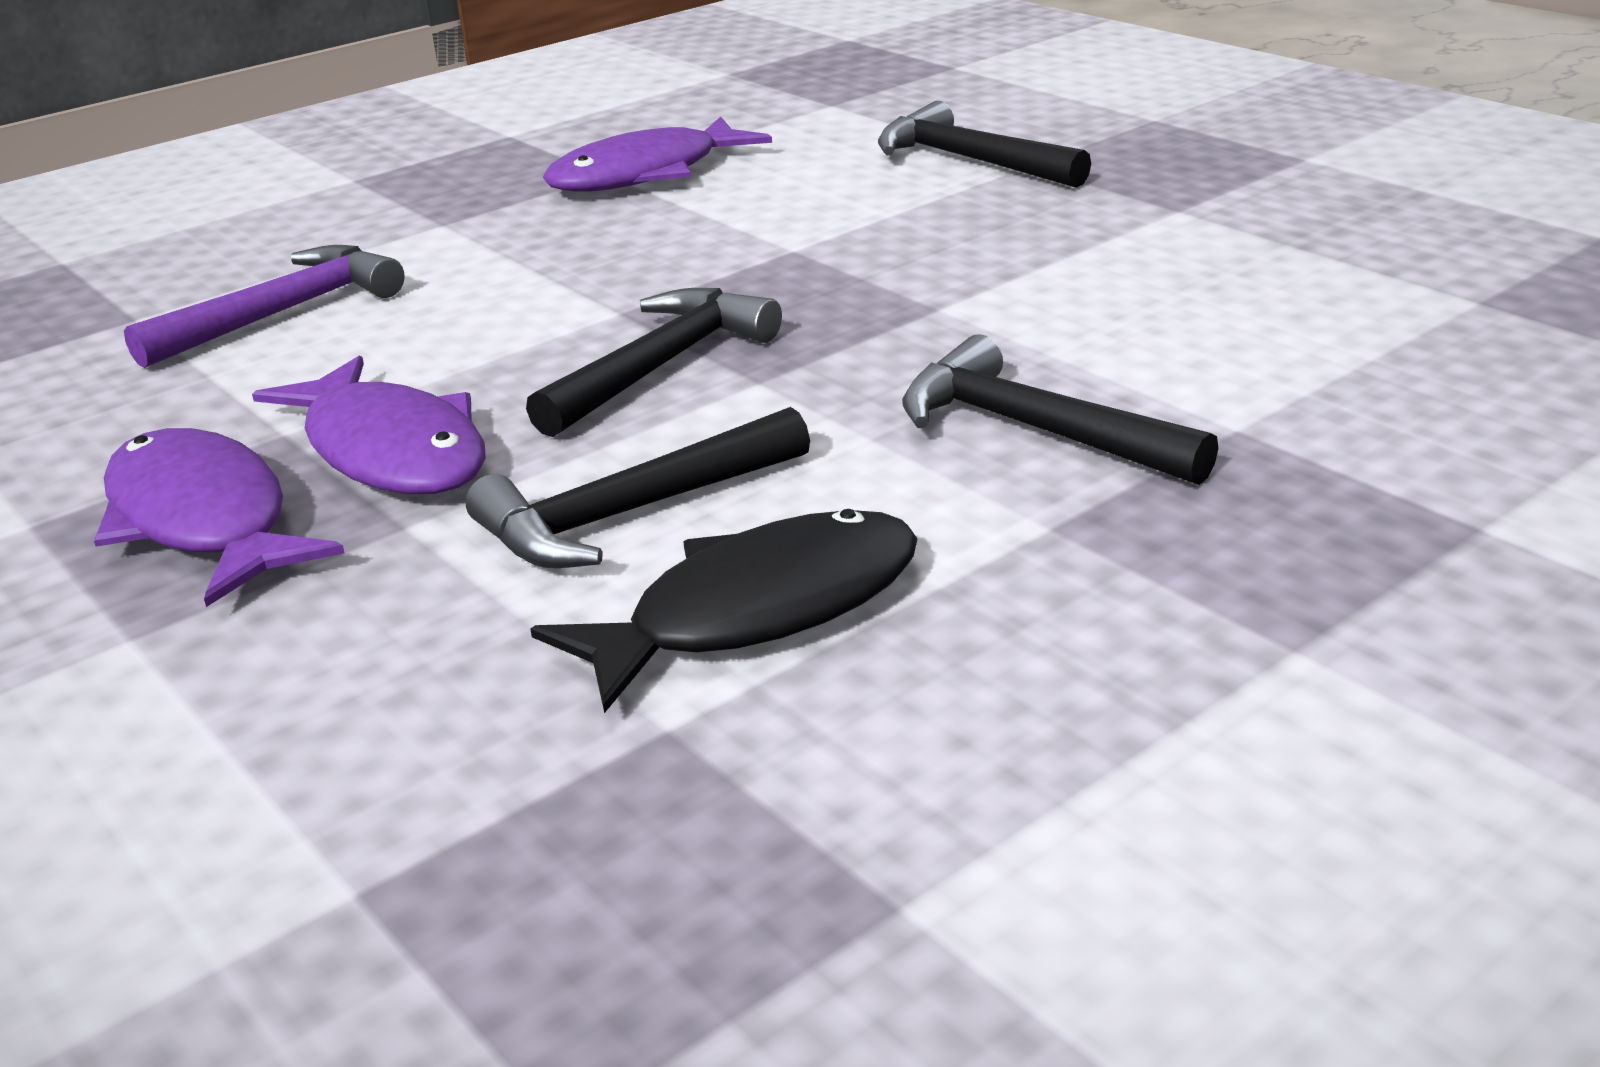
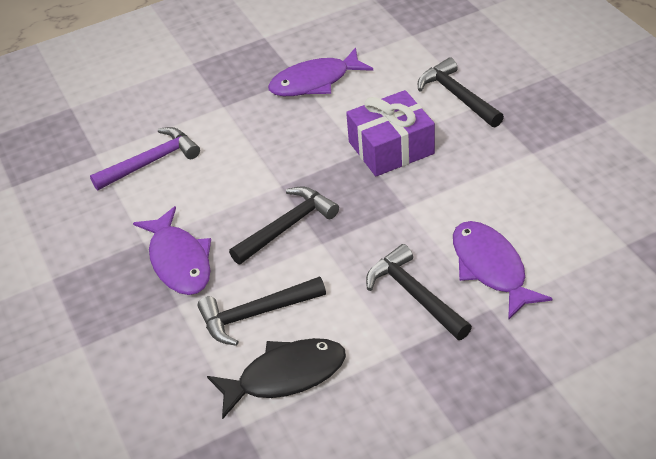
camera: 15 degrees right, 15 degrees up
purple fish [94,428,345,607] -> purple fish moved to [453,221,553,320]
none -> purple gift [346,90,435,176]

